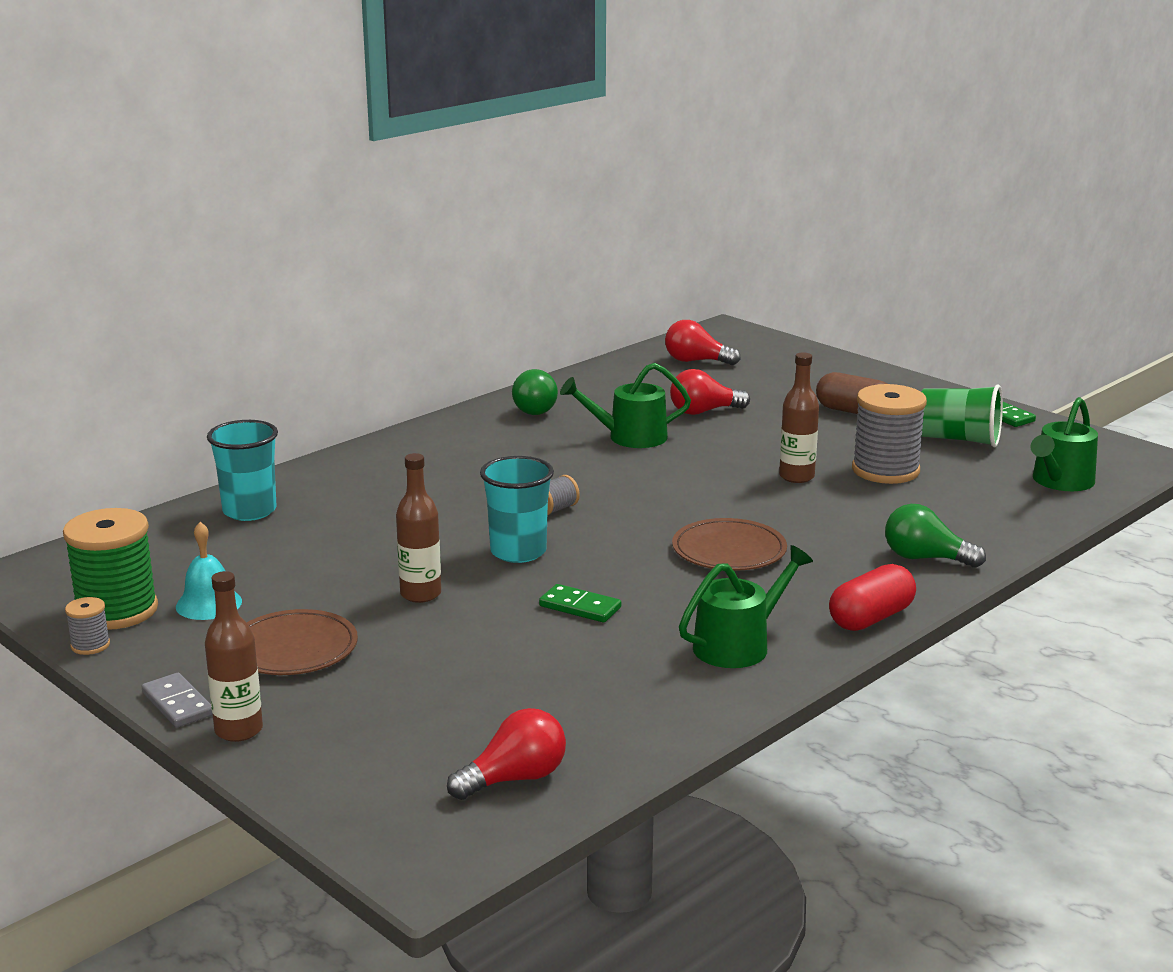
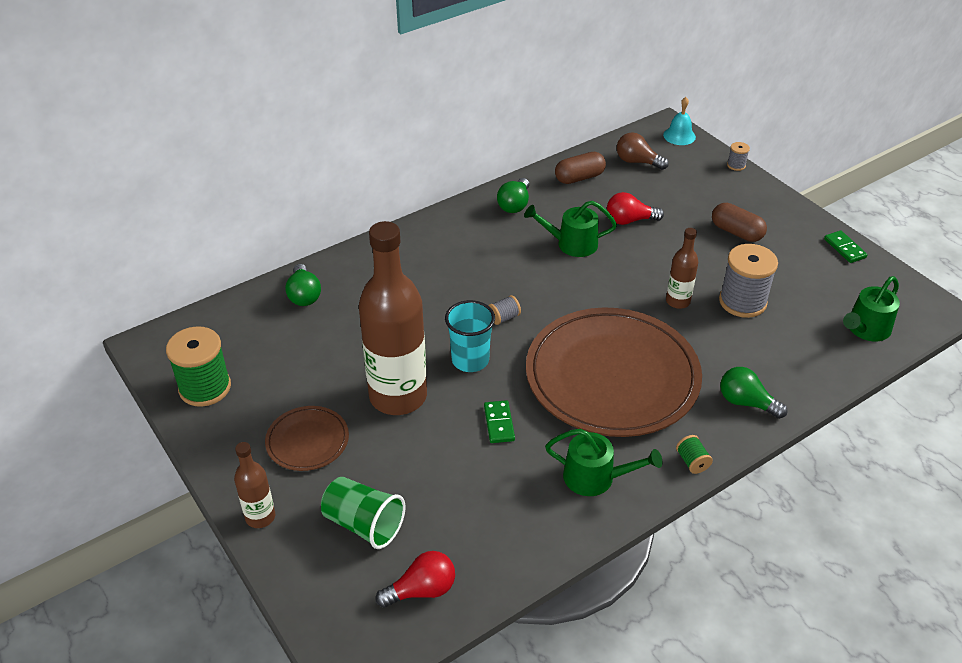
camera: 10 degrees right, 20 degrees up
grey spool [65,597,110,655] -> grey spool moved to [727,142,750,171]
grey domino [142,673,213,727] -> none
turquoise bell [176,522,242,620] -> turquoise bell moved to [663,97,696,145]
turquoise cup [207,420,278,521] -> green light bulb [285,264,321,306]
brown bottle [396,453,441,603] -> brown bottle [359,221,427,415], size x2.14
green domino [539,584,621,622] -> green domino turned 45 degrees clockwise [484,400,515,443]
red light bulb [665,320,741,365] -> brown light bulb [617,132,669,170]
brown plate [672,518,787,571] -> brown plate [526,308,702,437], size x2.23
green watering can [679,545,813,668] -> green watering can turned 45 degrees clockwise [545,429,662,496]
red capsule [829,564,916,631] -> green spool [676,435,713,474]
green cup [921,384,1003,447] -> green cup moved to [321,477,405,549]
none -> brown capsule [555,152,606,184]

